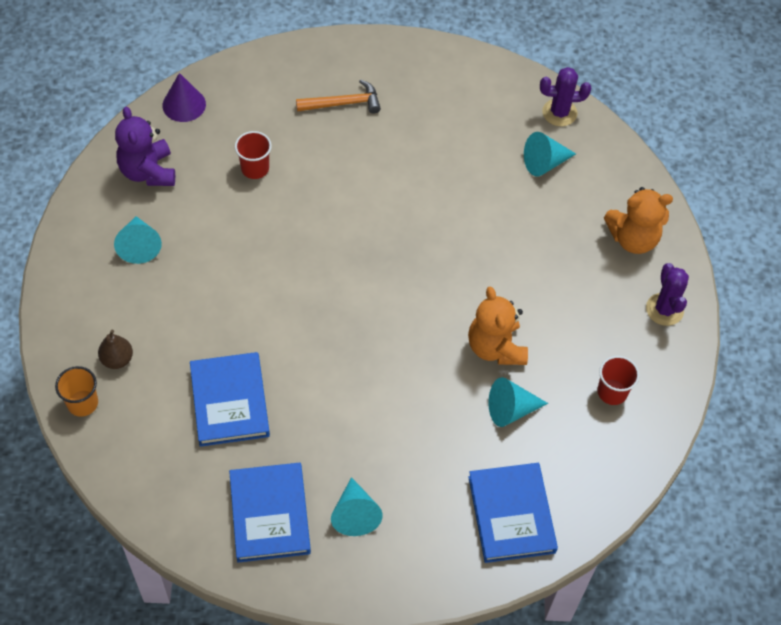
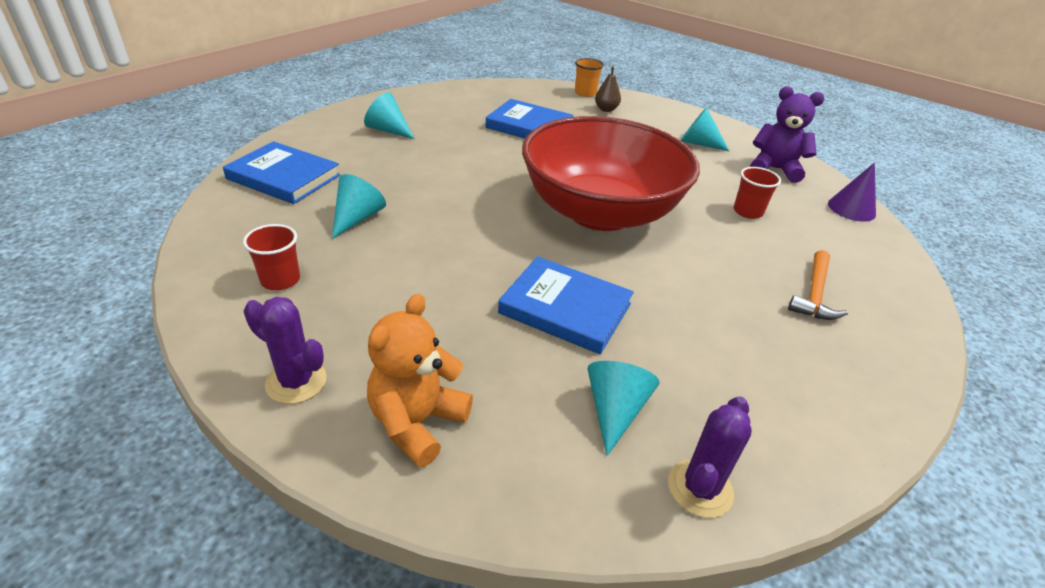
camera: 125 degrees right, 20 degrees down
blue book [229,463,311,563] -> blue book moved to [498,256,634,354]
orange teddy bear [468,286,528,365] -> none
none -> red bowl [522,116,700,231]

